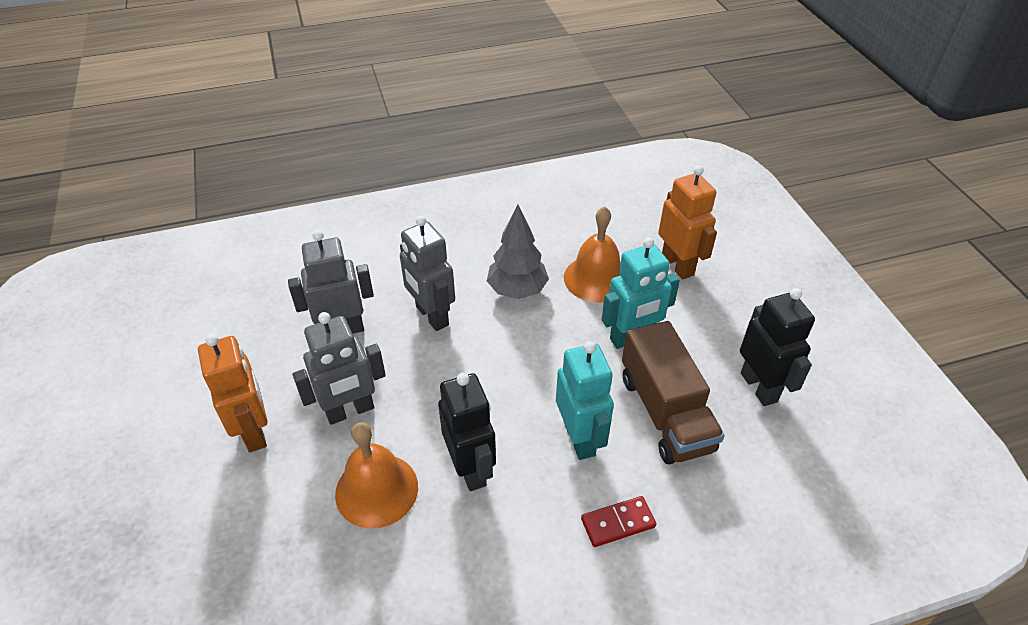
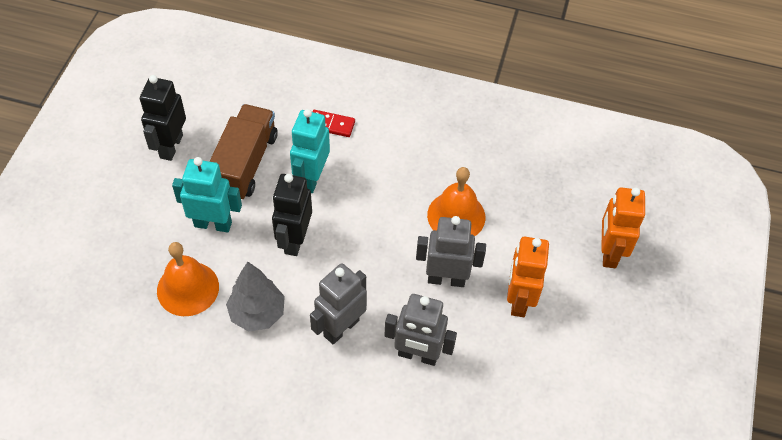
camera: 150 degrees left, 10 degrees up
grey robot [400,216,455,331] -> grey robot turned 135 degrees counterclockwise [310,263,367,345]
black robot [438,373,496,491] -> black robot moved to [272,174,312,256]
orange robot [658,165,717,279] -> orange robot moved to [601,187,645,268]

